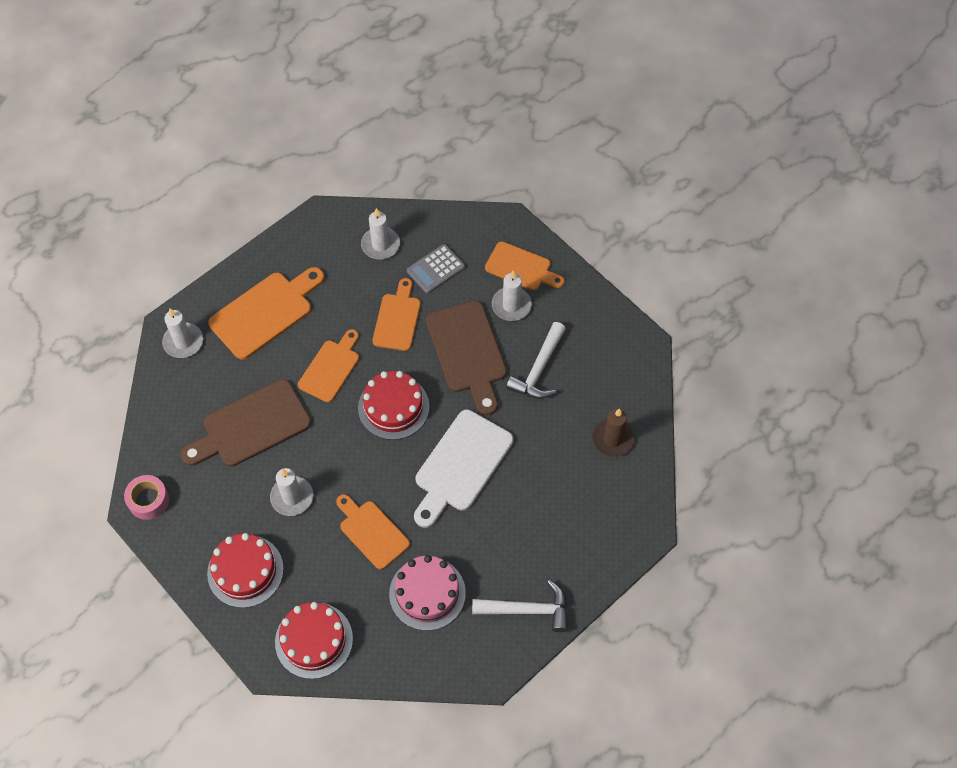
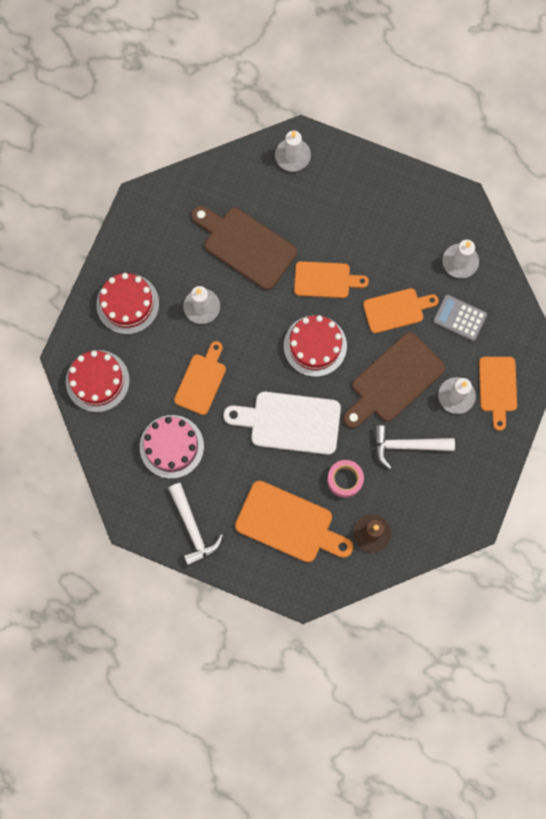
camera: 65 degrees right, 15 degrees up
pink tape [124,475,169,520] -> pink tape moved to [327,460,364,498]
orange cutting board [208,267,324,360] -> orange cutting board moved to [235,481,353,562]

